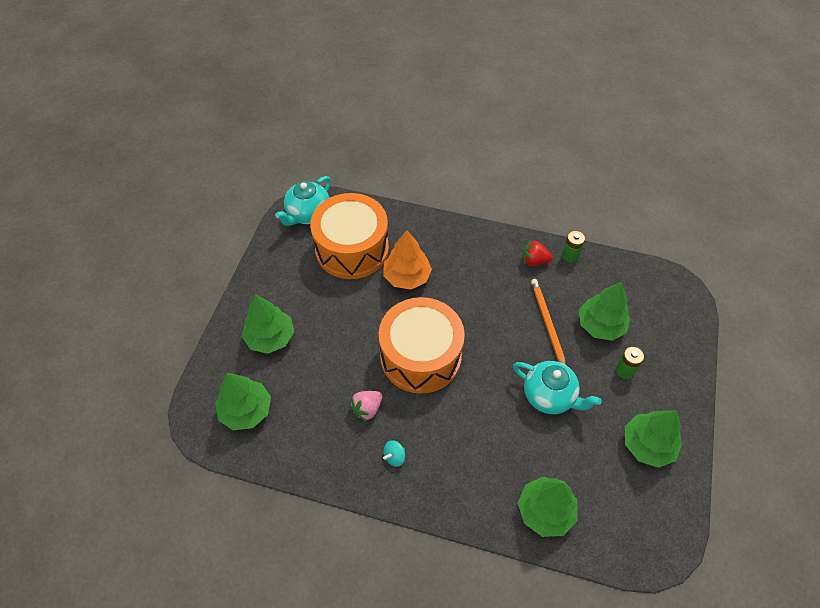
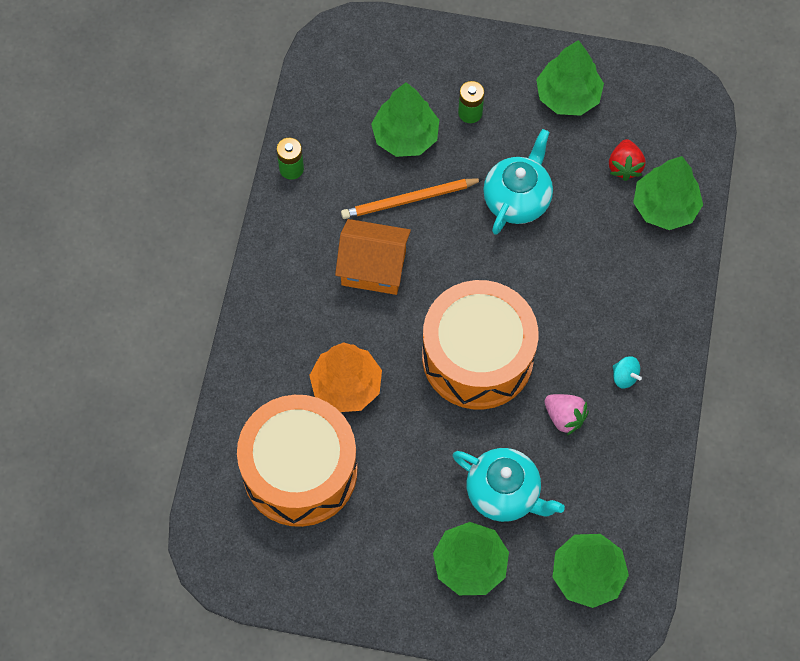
camera: 95 degrees left, 10 degrees up
turquoise teapot [275,176,331,226] -> turquoise teapot moved to [452,448,565,522]
red strawberry [522,239,553,266] -> red strawberry moved to [609,139,646,181]
none -> orange house [335,219,411,295]

